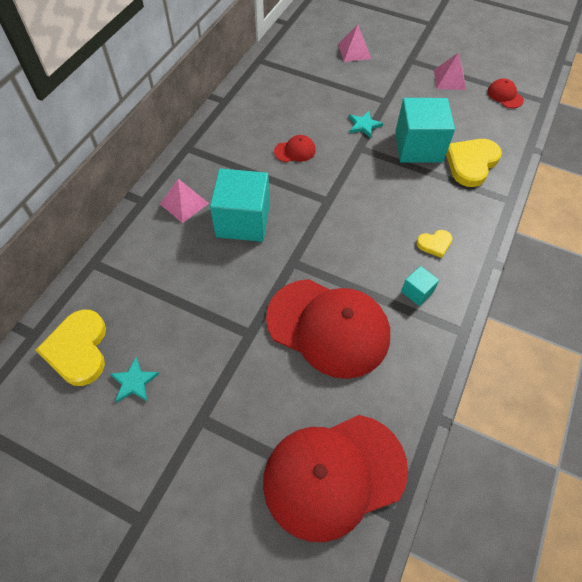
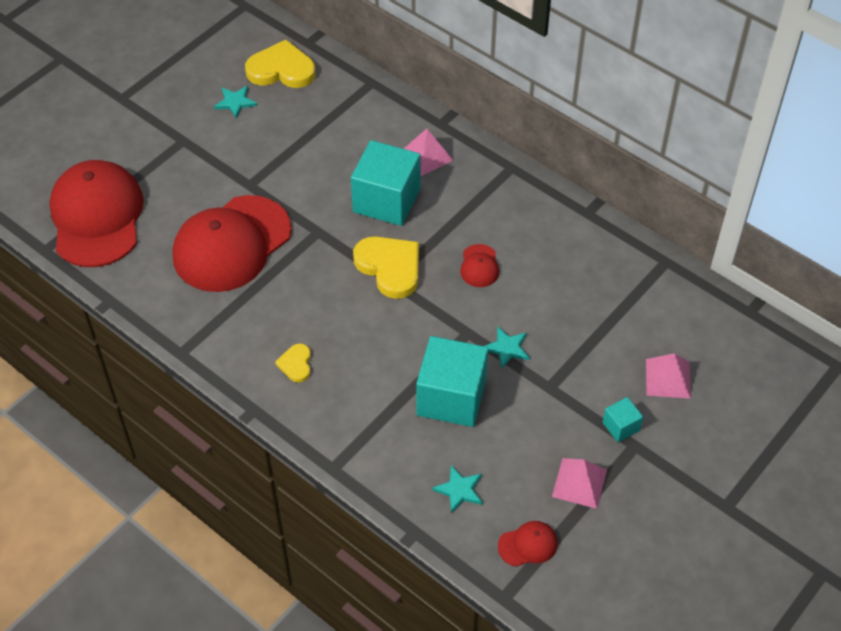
camera: 105 degrees right, 5 degrees down
turquoise cube [401,266,439,306] -> turquoise cube moved to [602,397,643,442]
yellow heart [446,139,502,187] -> yellow heart moved to [353,236,419,299]
none -> turquoise star [432,465,483,514]

